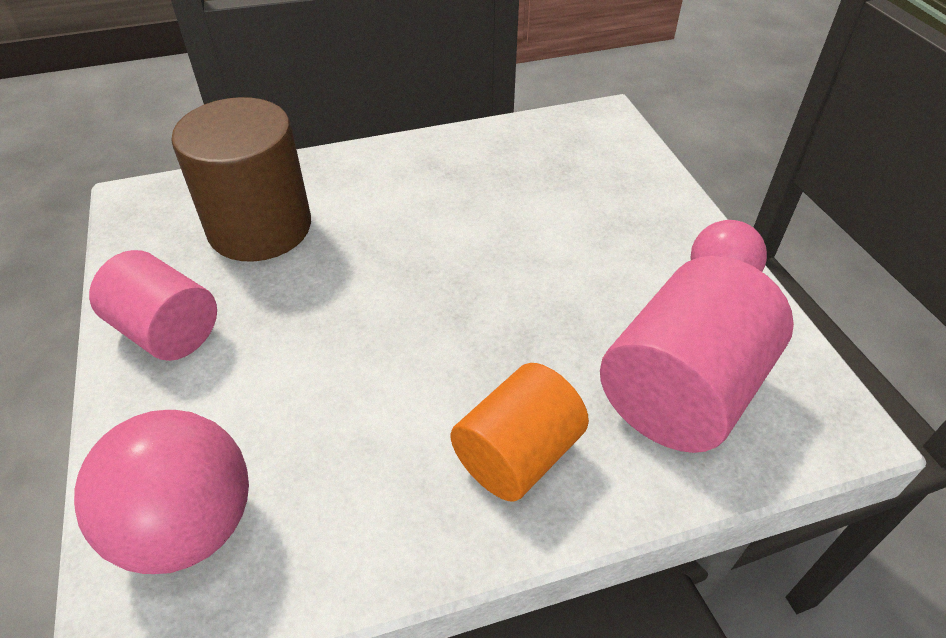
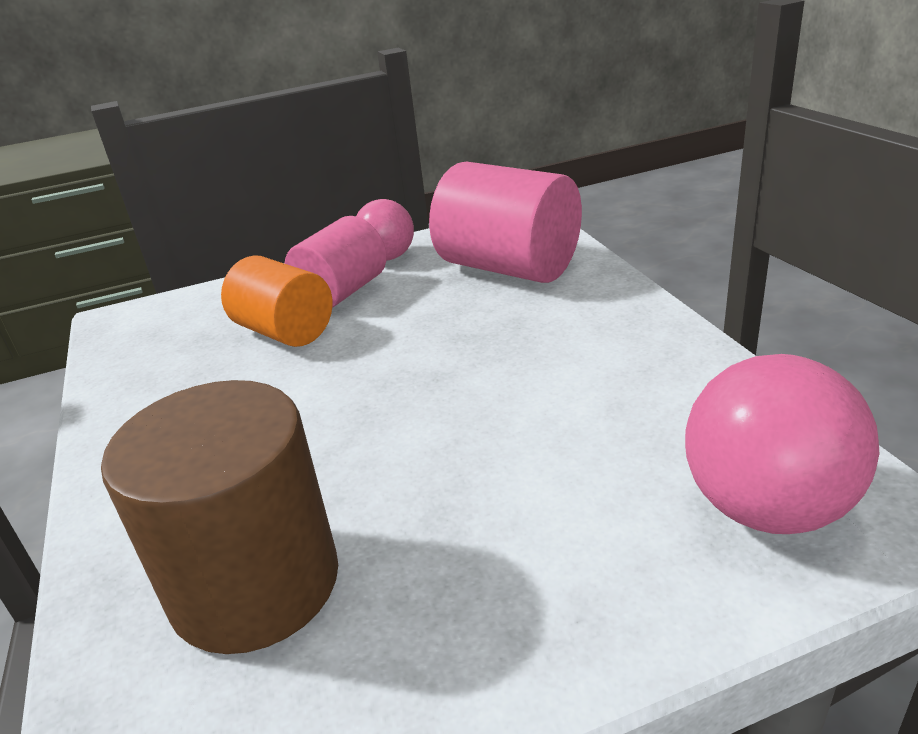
camera: 90 degrees left, 15 degrees down
pink cylinder [89,250,217,361] -> pink cylinder moved to [285,216,387,308]
orange cylinder [450,363,589,501] -> orange cylinder moved to [221,255,333,347]

